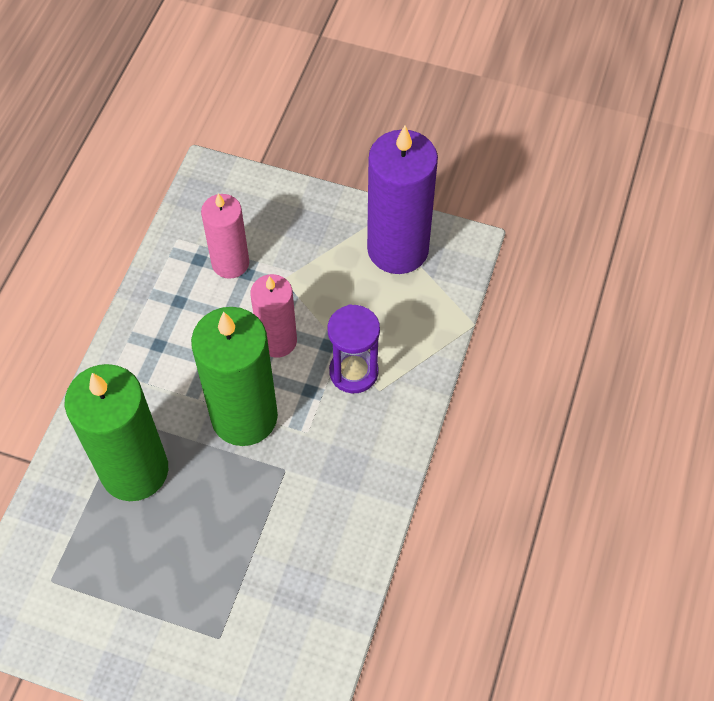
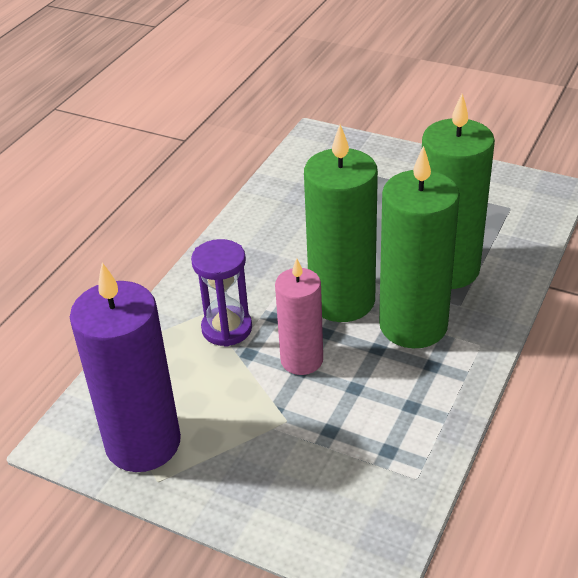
camera: 170 degrees left, 20 degrees down
pink candle [201,193,249,279] -> none
none -> green candle [379,146,460,348]

